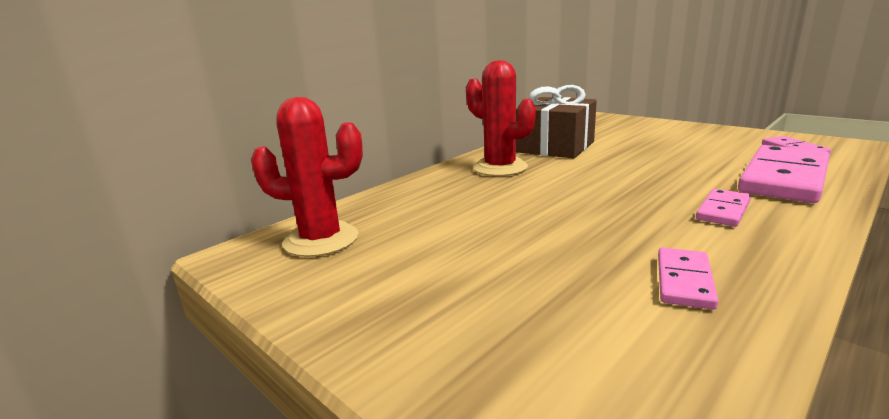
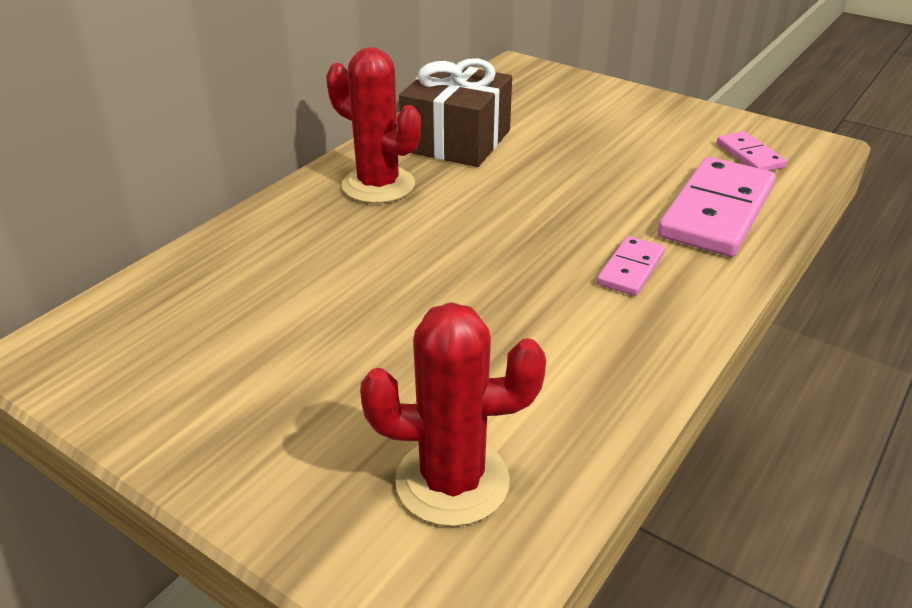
camera: 10 degrees left, 15 degrees up
red cactus [251,97,363,257] -> red cactus moved to [360,302,546,527]
pink domino [658,248,718,309] -> none

